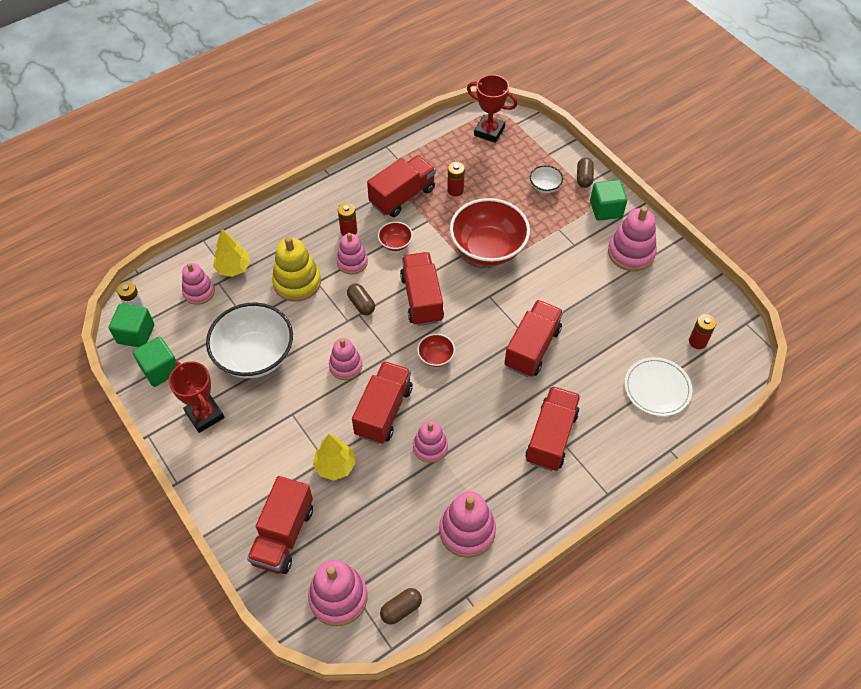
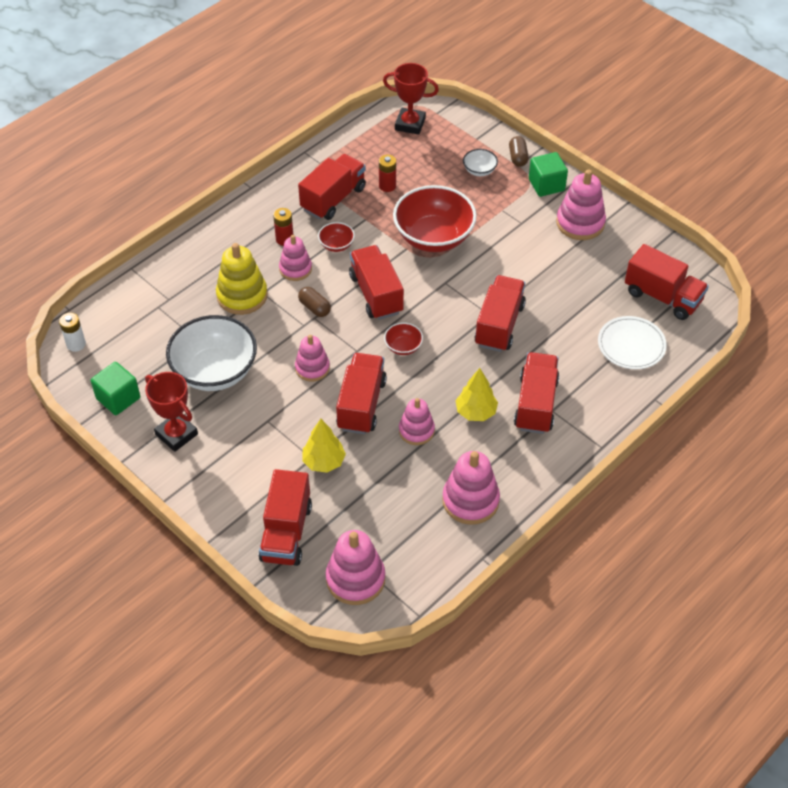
camera: 10 degrees left, 5 degrees down
green cube [109,304,154,347] -> none
pink stacking toy [182,263,215,305] -> none
yellow tree [213,229,250,277] -> yellow tree moved to [455,368,498,421]
brown capsule [380,588,422,625] -> none
red battery [689,314,716,349] -> red truck [625,244,709,320]

